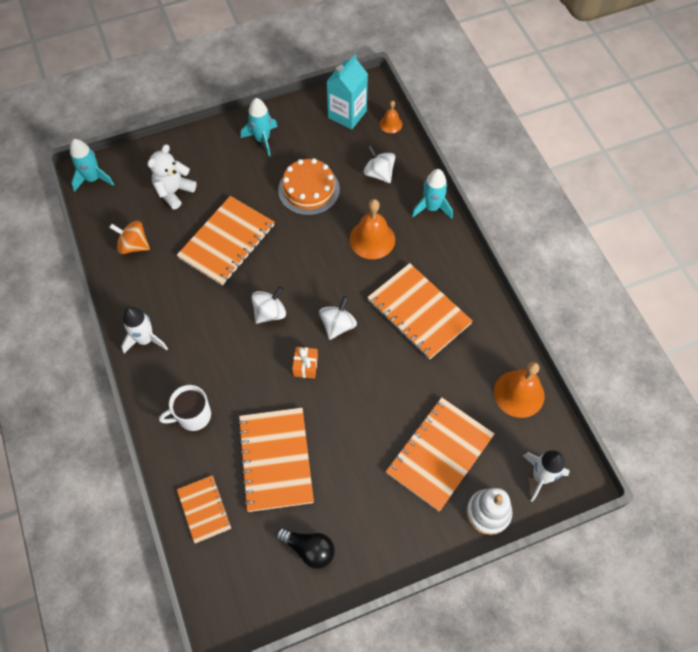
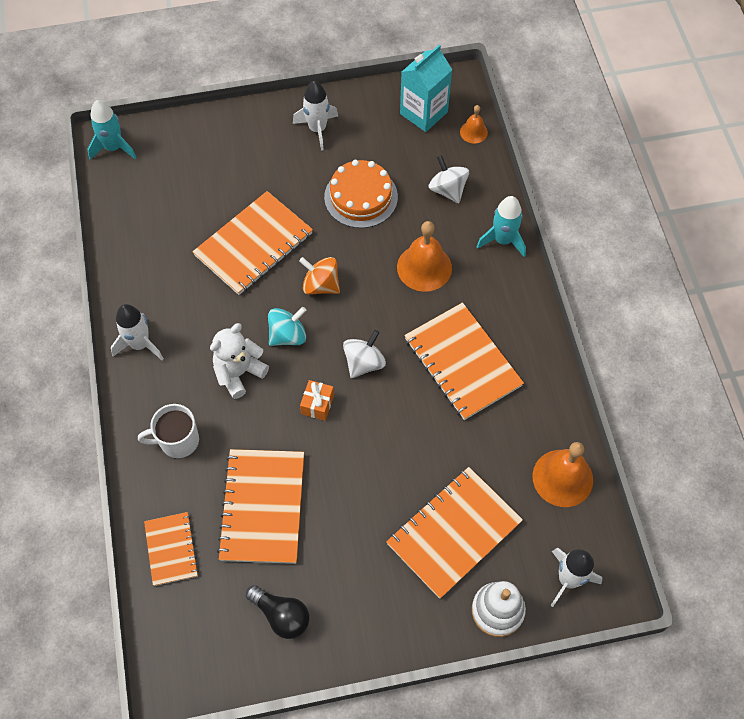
camera: 10 degrees right, 0 degrees up
orange spinning top [109,221,150,254] -> orange spinning top moved to [299,257,340,295]
white teddy bear [147,144,196,209] -> white teddy bear moved to [210,323,269,399]
turquoise rocket [241,98,278,156] -> white rocket [293,81,338,151]
white spinning top [252,286,286,324] -> turquoise spinning top [268,307,306,346]

